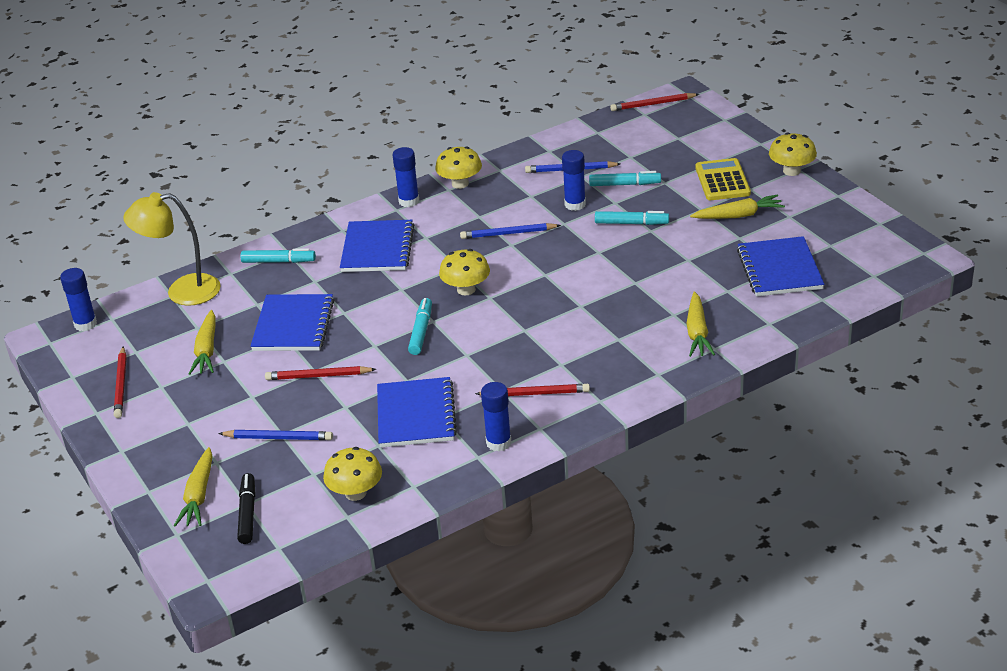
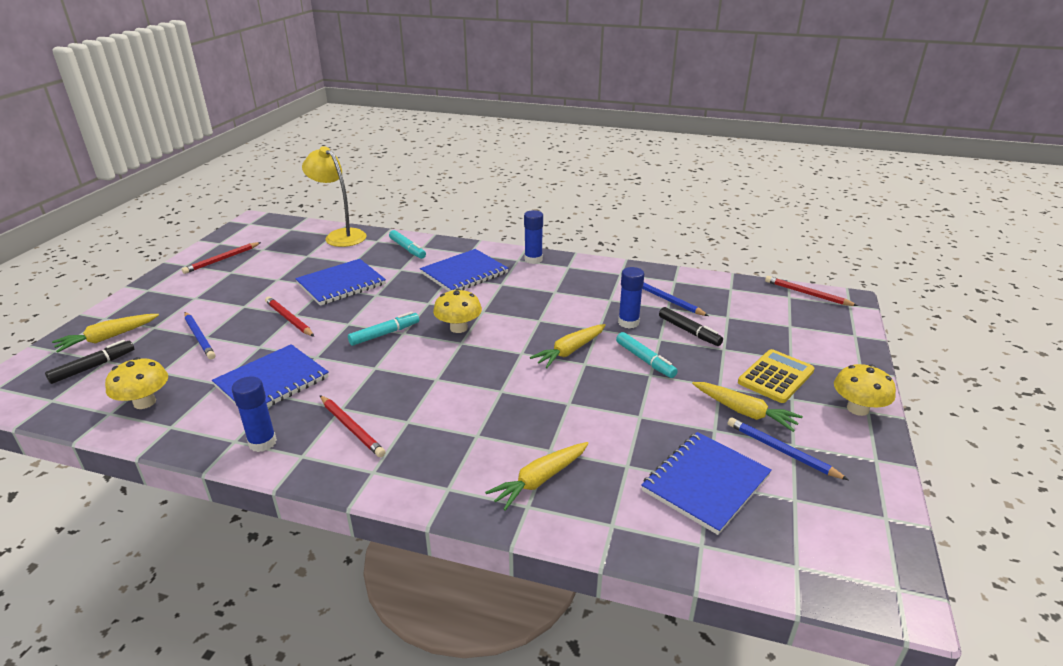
camera: 45 degrees right, 5 degrees down
blue glue stick [60,268,97,331] -> none
yellow carrot [189,310,216,375] -> yellow carrot moved to [530,324,606,368]
yellow mushroom [435,146,482,189] -> none
blue pencil [460,223,561,239] -> blue pencil moved to [728,417,849,480]
turquoise marker [589,171,661,186] -> black marker [659,307,723,346]

